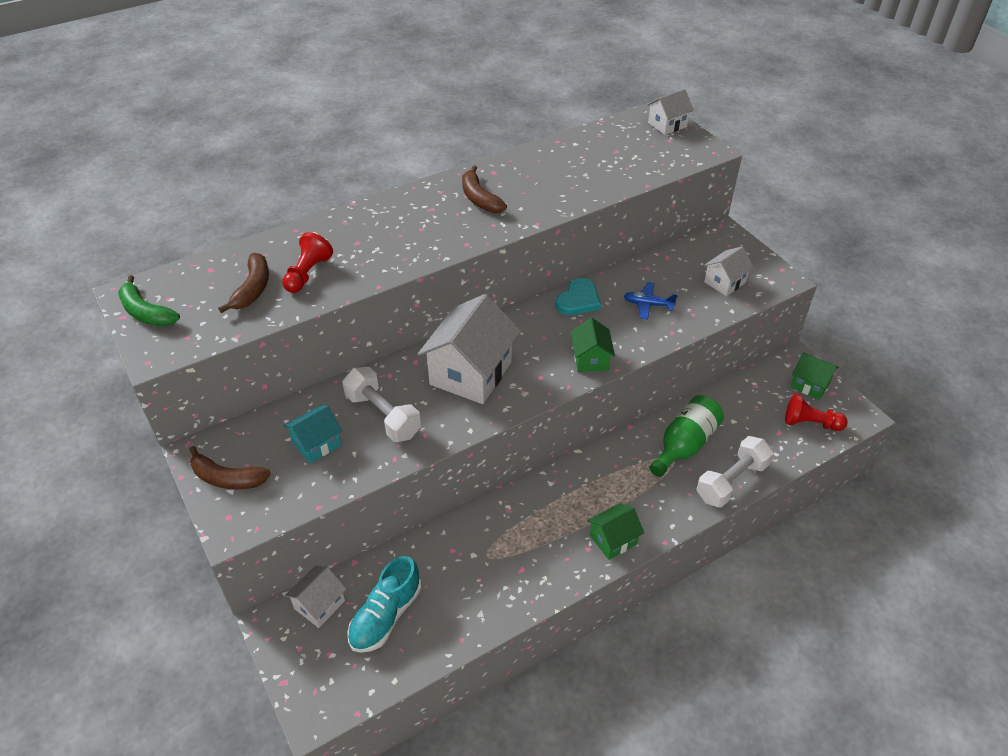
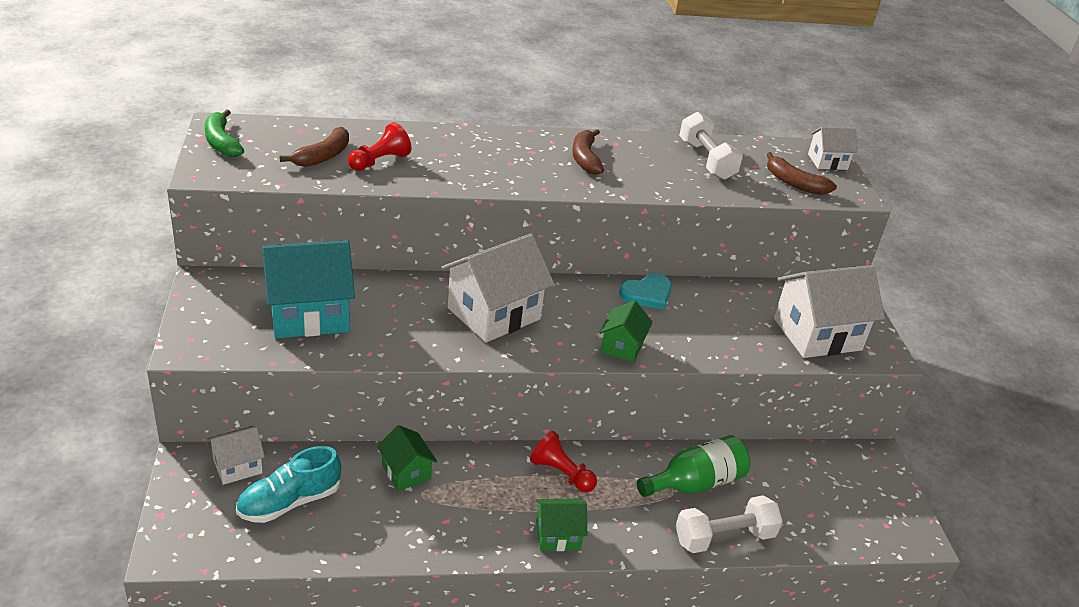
camera: 20 degrees right, 10 degrees down
brown banana [189,446,271,489] -> brown banana moved to [766,152,837,195]
turquoise house [284,405,342,463] -> turquoise house [262,240,355,338], size x1.90
white dumbbell [343,367,421,442] -> white dumbbell moved to [679,112,743,180]
blue plane [624,282,678,320] -> none
white house [704,246,754,296] -> white house [774,265,885,358], size x1.90
red pawn [785,394,848,431] -> red pawn moved to [530,431,597,492]
green house [791,352,839,400] -> green house moved to [377,425,437,491]

